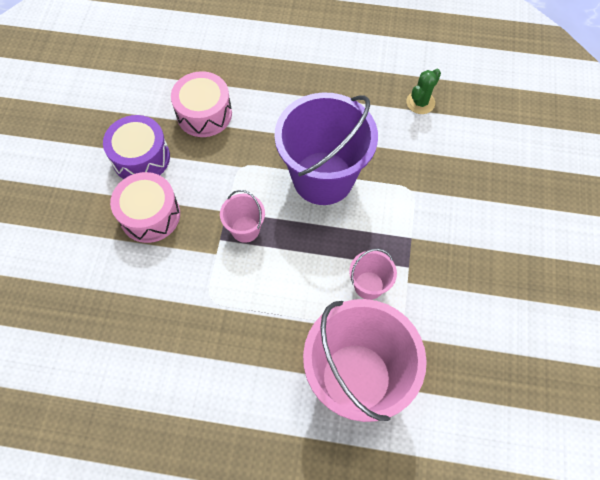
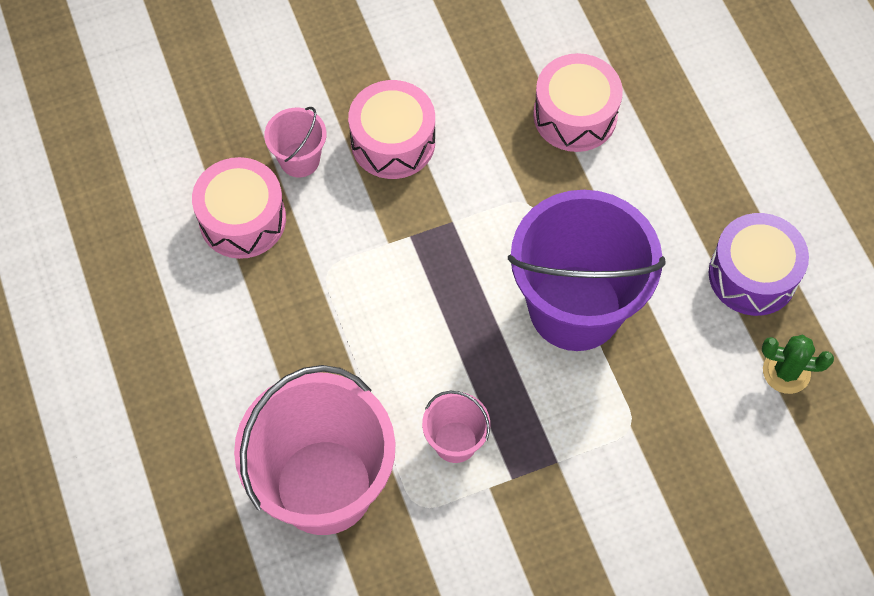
camera: 60 degrees right, 0 degrees up
purple drum [103,115,170,179] -> purple drum moved to [709,213,809,316]
pink bucket [220,190,265,243] -> pink bucket moved to [264,107,327,177]
none -> pink drum [192,157,286,259]

